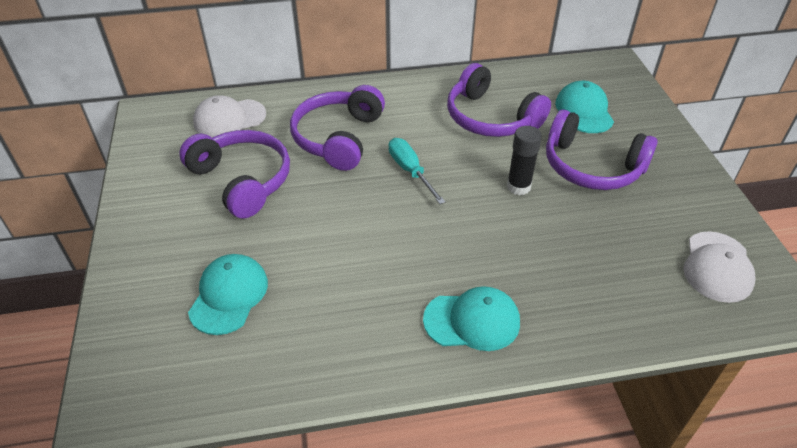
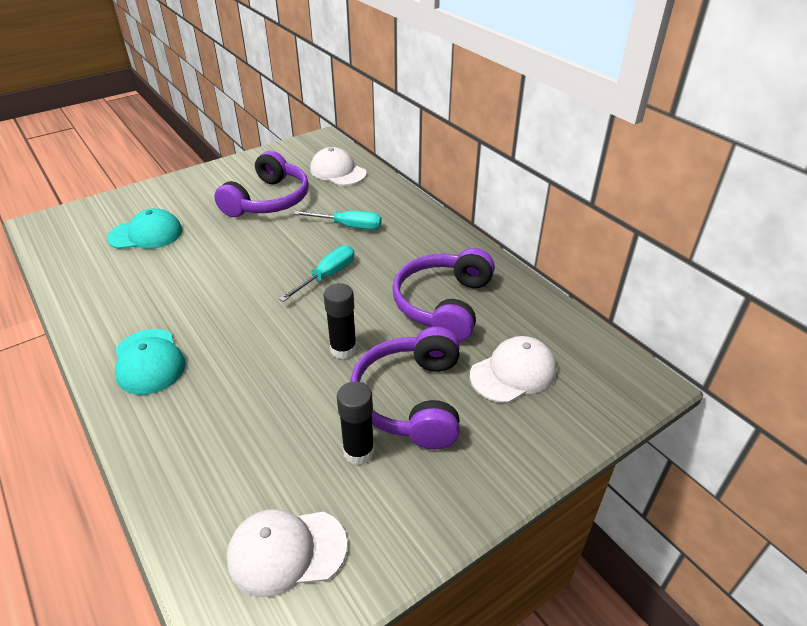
camera: 65 degrees right, 5 degrees down
purple headphones [290,85,385,171] -> turquoise screwdriver [293,211,381,230]
turquoise cap [555,81,614,133] -> white cap [470,336,557,403]
none -> black glue stick [337,381,374,465]

